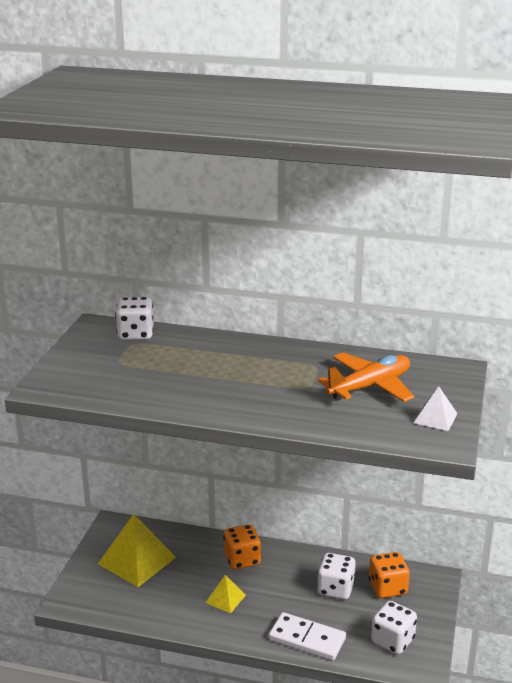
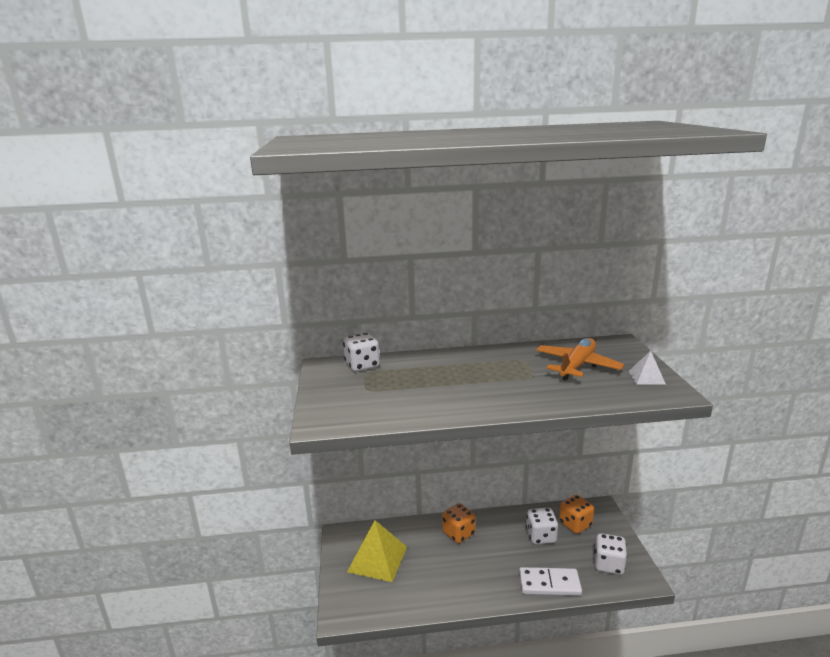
camera: 20 degrees left, 5 degrees down
yellow pyramid [205,575,246,613] -> none

